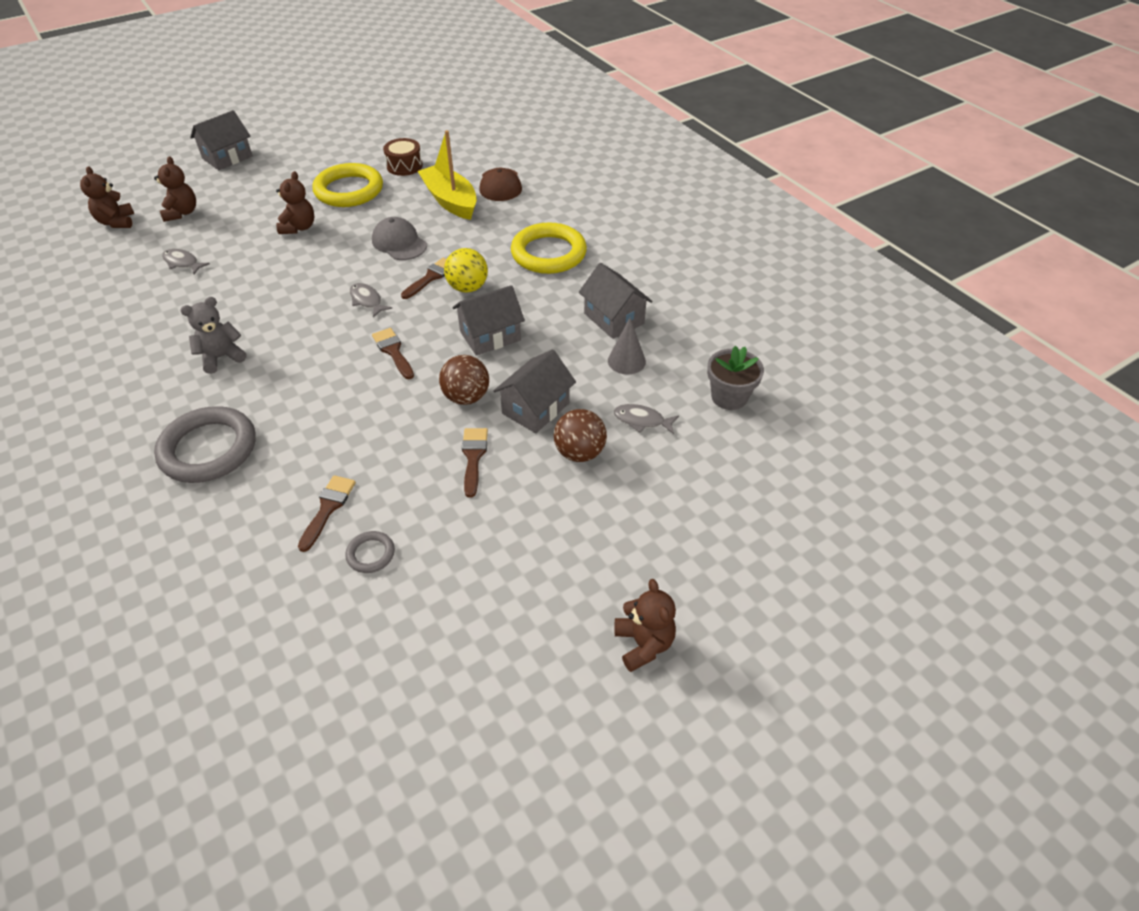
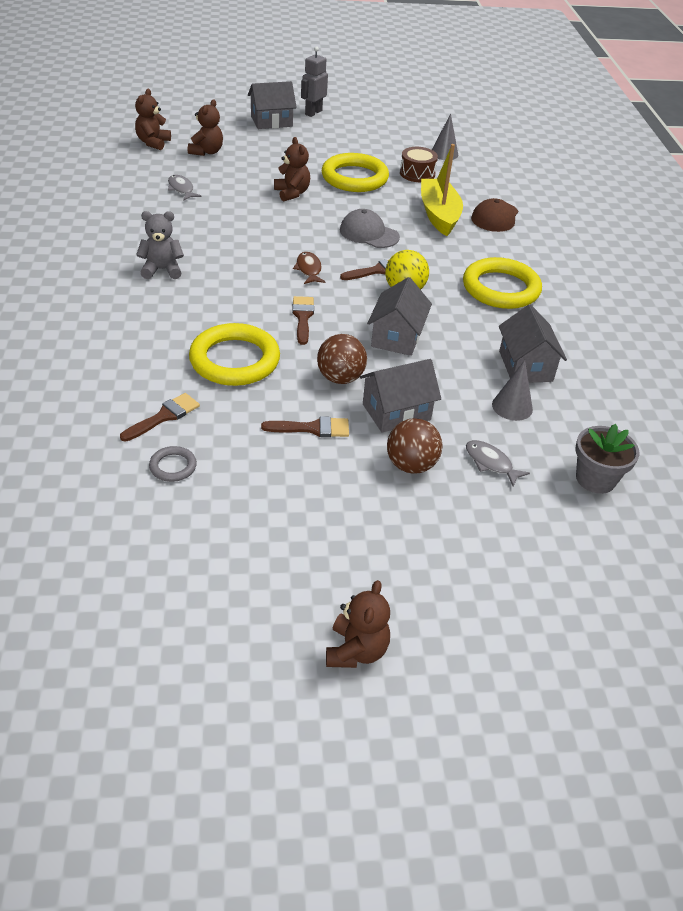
camera: 25 degrees right, 5 degrees down
grey ring [154,406,255,483] -> none
brown teddy bear [276,171,314,234] -> brown teddy bear turned 60 degrees counterclockwise [274,137,310,202]
grey fish [350,283,392,317] -> brown fish [293,252,325,284]
grey cap [372,217,427,260] -> grey cap turned 45 degrees counterclockwise [340,209,400,248]
grey house [452,285,525,356] -> grey house turned 75 degrees counterclockwise [367,277,432,356]
brown brush [462,428,488,498] -> brown brush turned 60 degrees clockwise [261,416,349,437]
none -> yellow ring [189,323,280,386]
none -> grey robot [301,46,328,117]
none -> grey cone [432,114,458,160]

